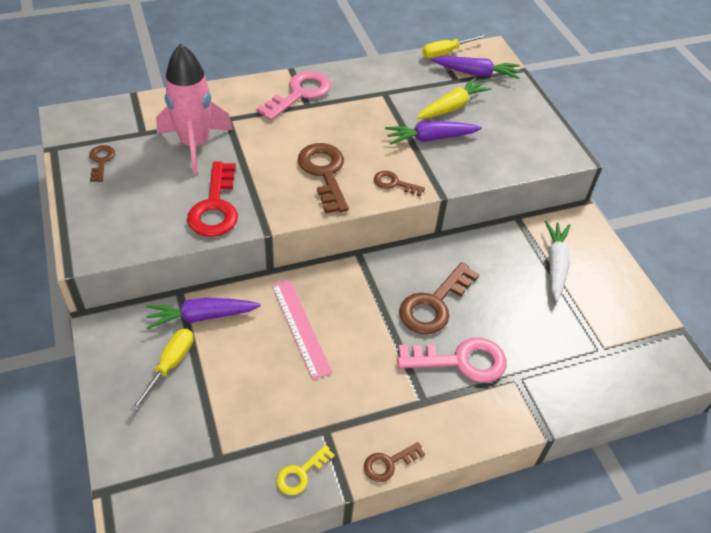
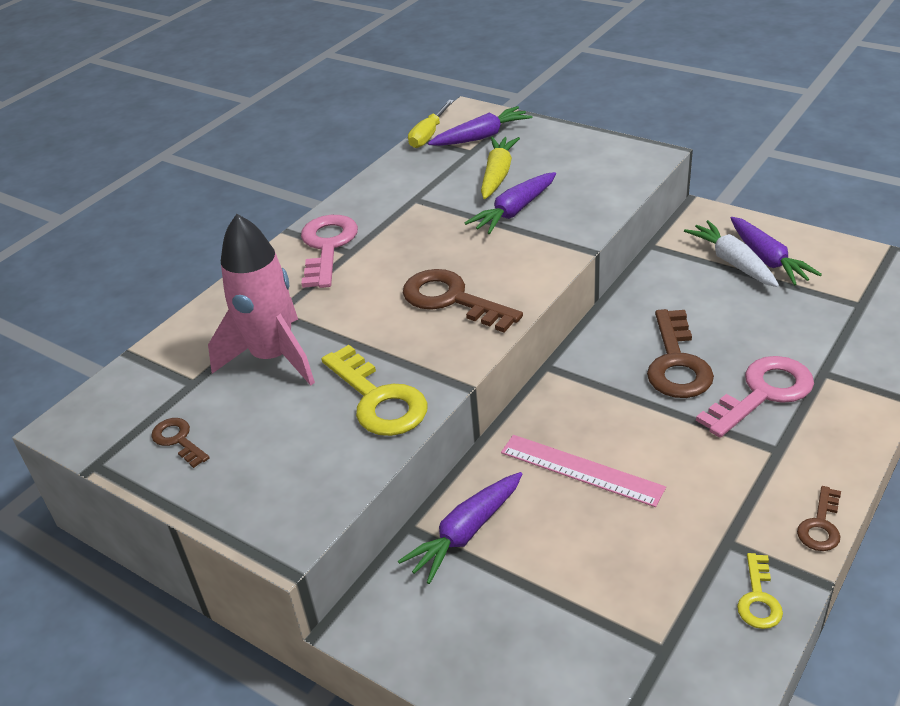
camera: 30 degrees left, 10 degrees down
yellow screwdriver [131,329,194,412] -> none
red key [187,162,238,237] -> yellow key [321,345,427,436]
brown key [374,171,425,197] -> none
none -> purple carrot [731,217,822,285]

